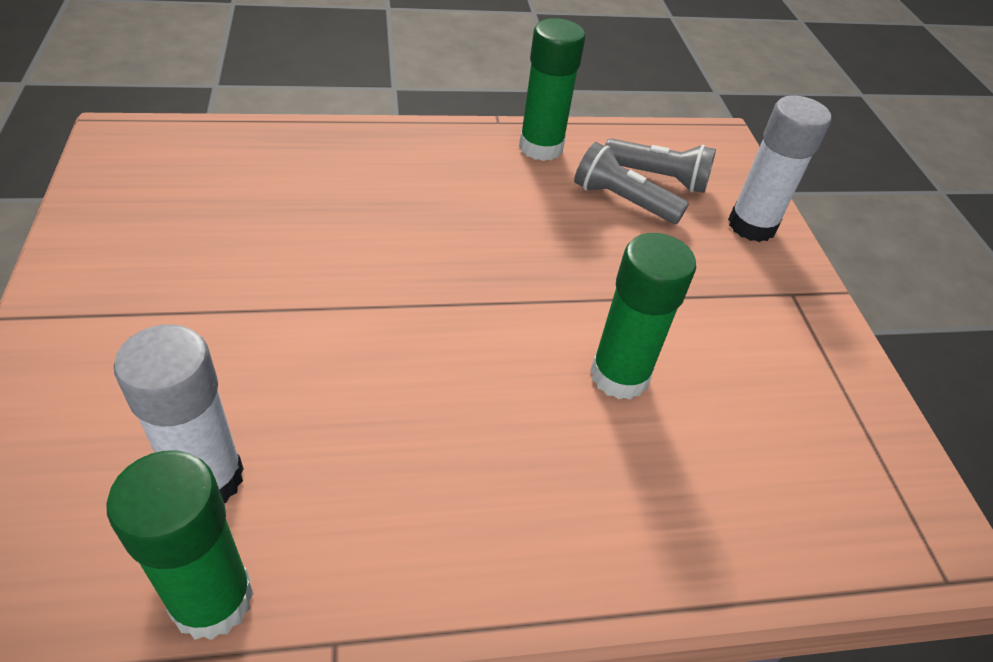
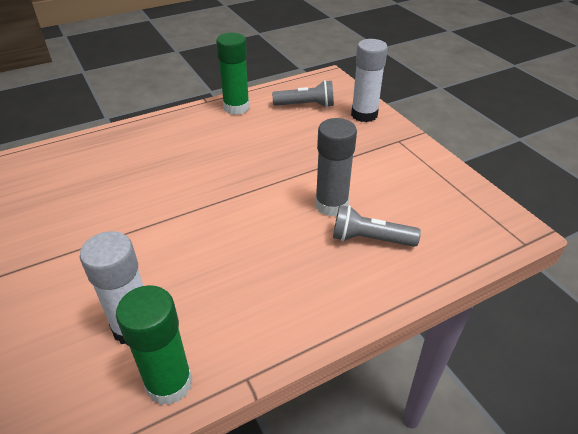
camera: 15 degrees left, 5 degrees down
grey flashlight [574,142,689,224] -> grey flashlight moved to [333,205,421,247]
green glue stick [590,233,696,399] -> grey glue stick [315,118,357,216]

